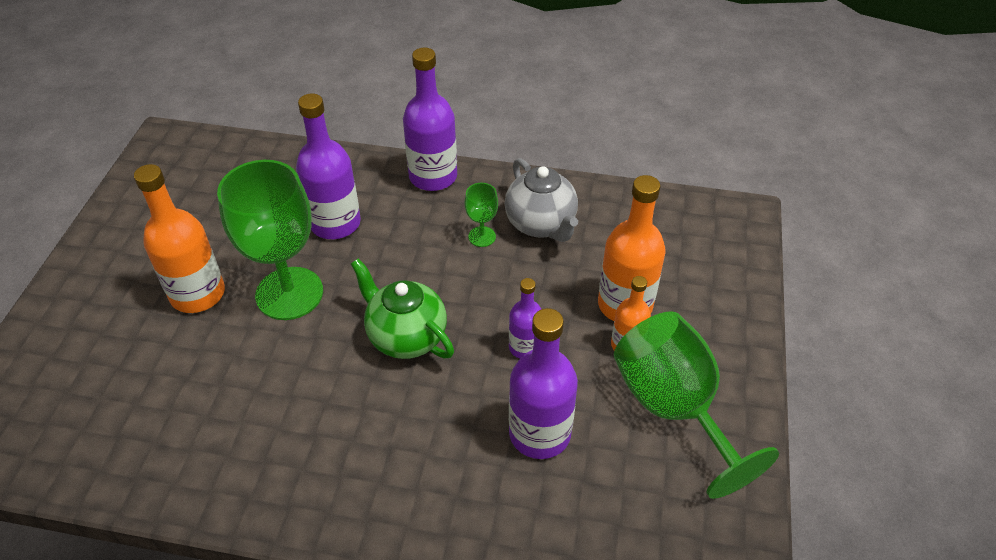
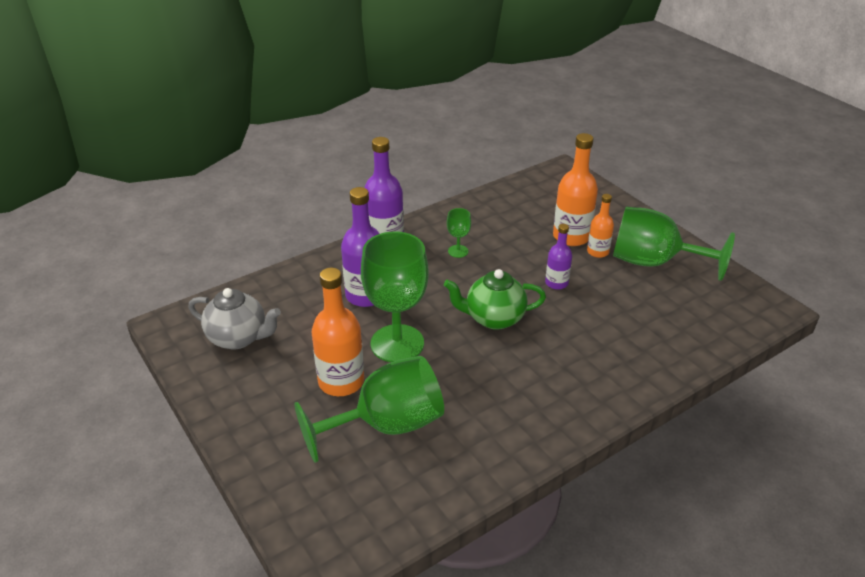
camera: 45 degrees left, 10 degrees down
grey teapot [505,158,578,242] -> grey teapot moved to [188,288,281,349]
purple bottle [509,308,578,459] -> none
none -> green goblet [294,356,444,463]

